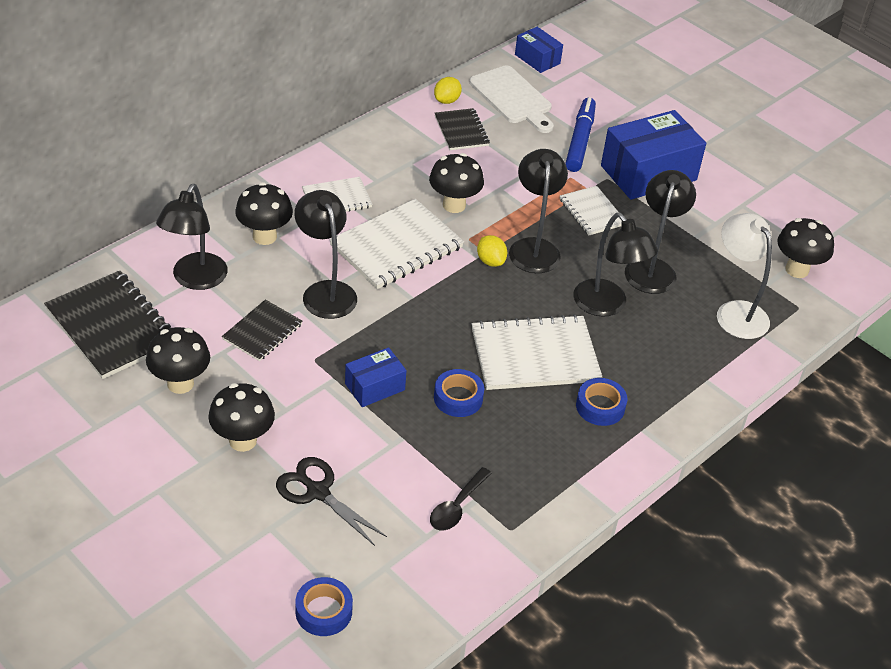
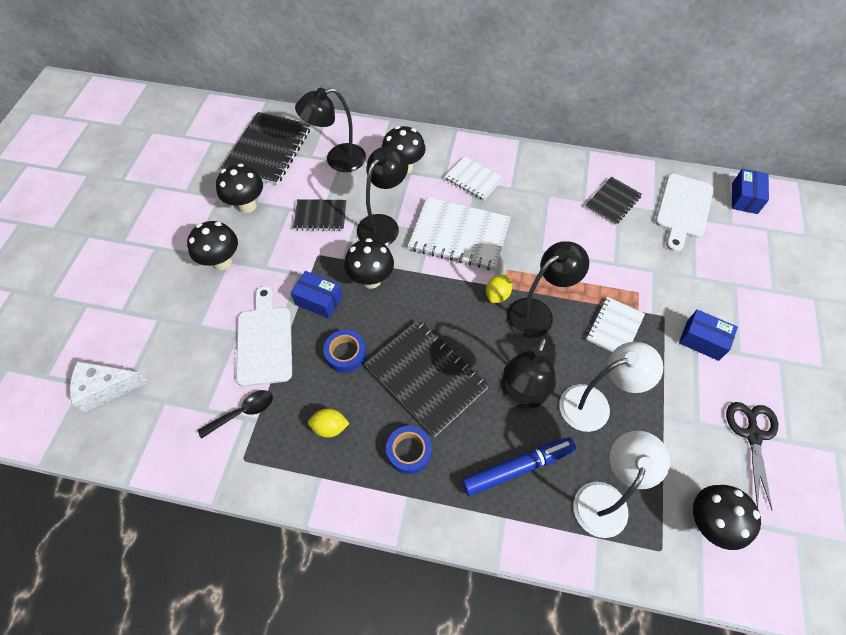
camera: 60 degrees right, 15 degrees up
black scissors [276,457,387,546] -> black scissors moved to [726,402,778,510]
blue tape [295,577,353,636] -> white cheese [70,361,149,412]
black mushroom [429,153,484,213] -> black mushroom moved to [344,238,394,289]
black spoon [430,467,492,530] -> black spoon turned 150 degrees clockwise [198,390,273,439]
yellow lemon [434,77,462,104] -> yellow lemon moved to [308,408,350,438]
white notebook [472,314,602,390] -> black notebook [365,319,489,437]
blue marker [565,97,596,172] -> blue marker moved to [462,437,576,496]
blue box [601,110,706,200] -> blue box [679,309,738,361], size x0.52
black lamp [625,170,696,294] -> white lamp [559,342,663,432]
none -> white cutting board [236,286,292,387]

